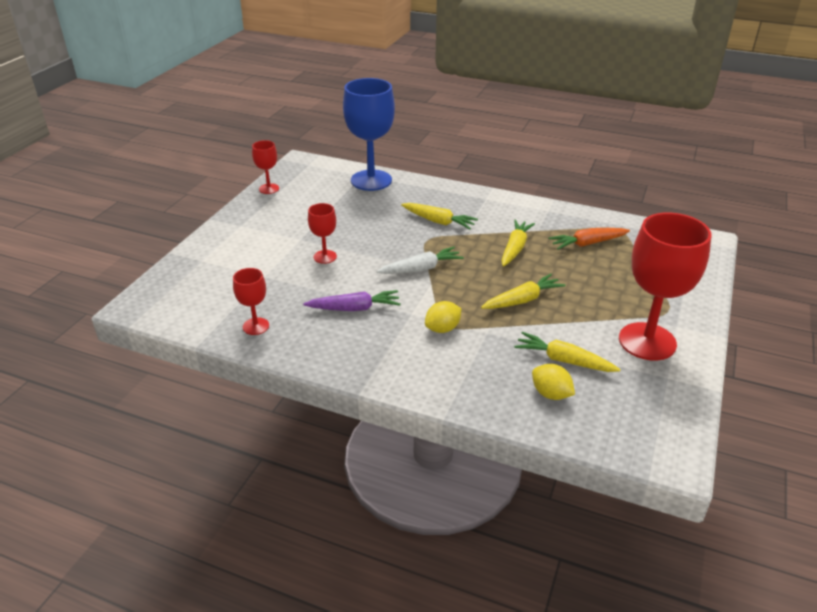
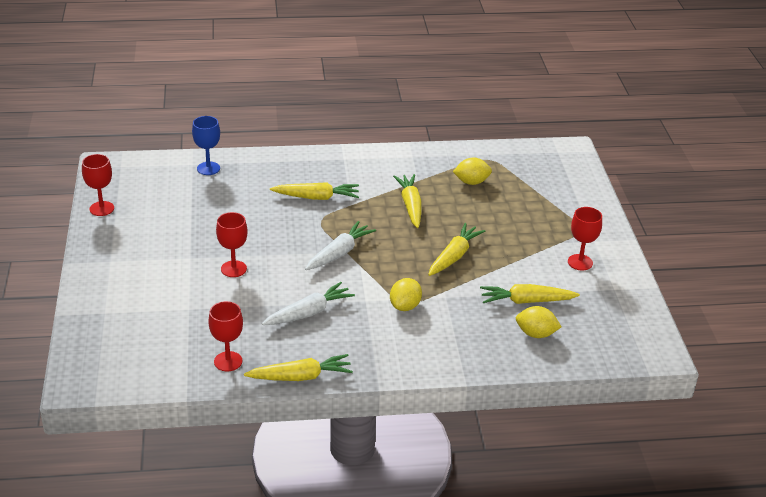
camera: 30 degrees left, 0 degrees up
purple carrot [303,290,401,311] -> white carrot [262,282,355,325]
blue goblet [343,78,395,191] -> blue goblet [192,116,220,175], size x0.48
orange carrot [548,228,630,250] -> yellow lemon [453,157,492,185]
red goblet [619,213,712,360] -> red goblet [568,207,602,270], size x0.48
none -> yellow carrot [244,354,353,381]

